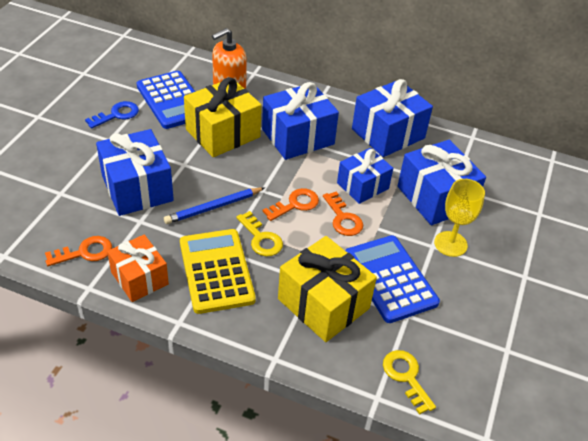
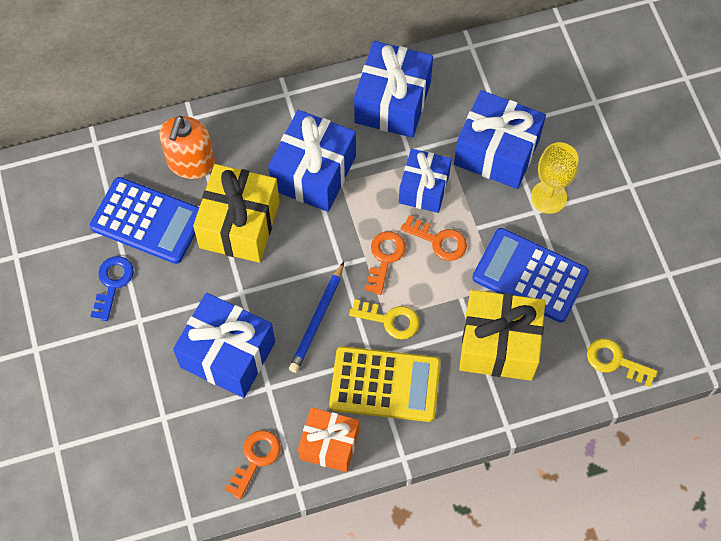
camera: 35 degrees left, 20 degrees up
yellow calculator [180,229,256,314] -> yellow calculator turned 150 degrees clockwise [329,346,440,422]

